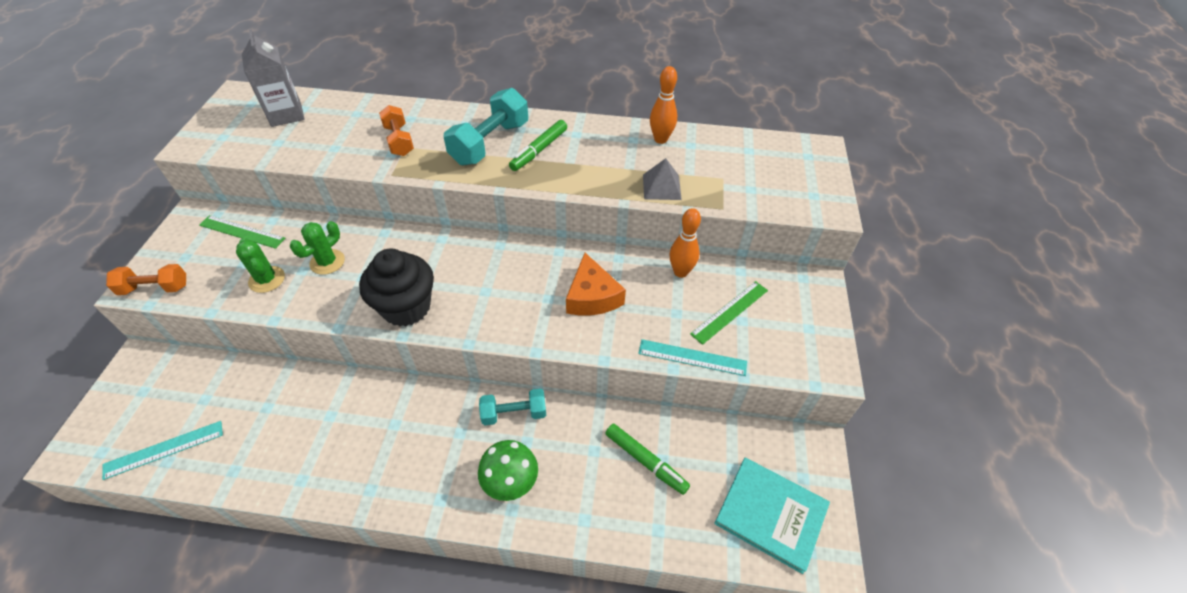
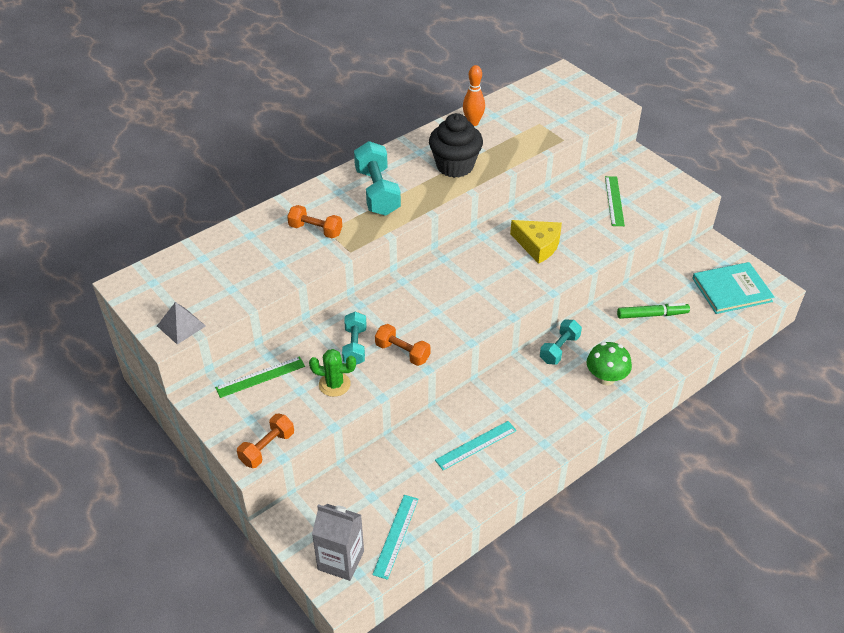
camera: 45 degrees left, 5 degrees down
grey carton [242,29,305,127] -> grey carton moved to [312,504,364,581]
green cactus [290,221,345,275] -> turquoise dumbbell [342,311,367,365]
black cupcake [359,248,434,327] -> black cupcake moved to [429,113,483,178]
green marker [509,120,567,171] -> none
orange cheese [566,253,626,315] -> yellow cheese [510,220,562,264]
turquoise ruler [638,339,747,376] -> turquoise ruler moved to [435,421,517,470]
grey pyramid [643,158,682,200] -> grey pyramid moved to [157,302,206,345]
orange bowling pin [670,208,701,278] -> none
none -> orange dumbbell [375,324,431,366]

